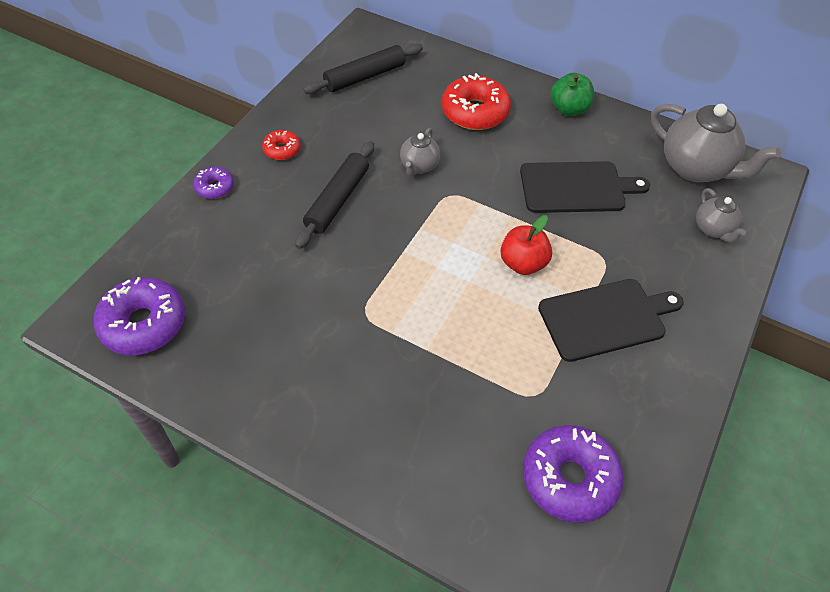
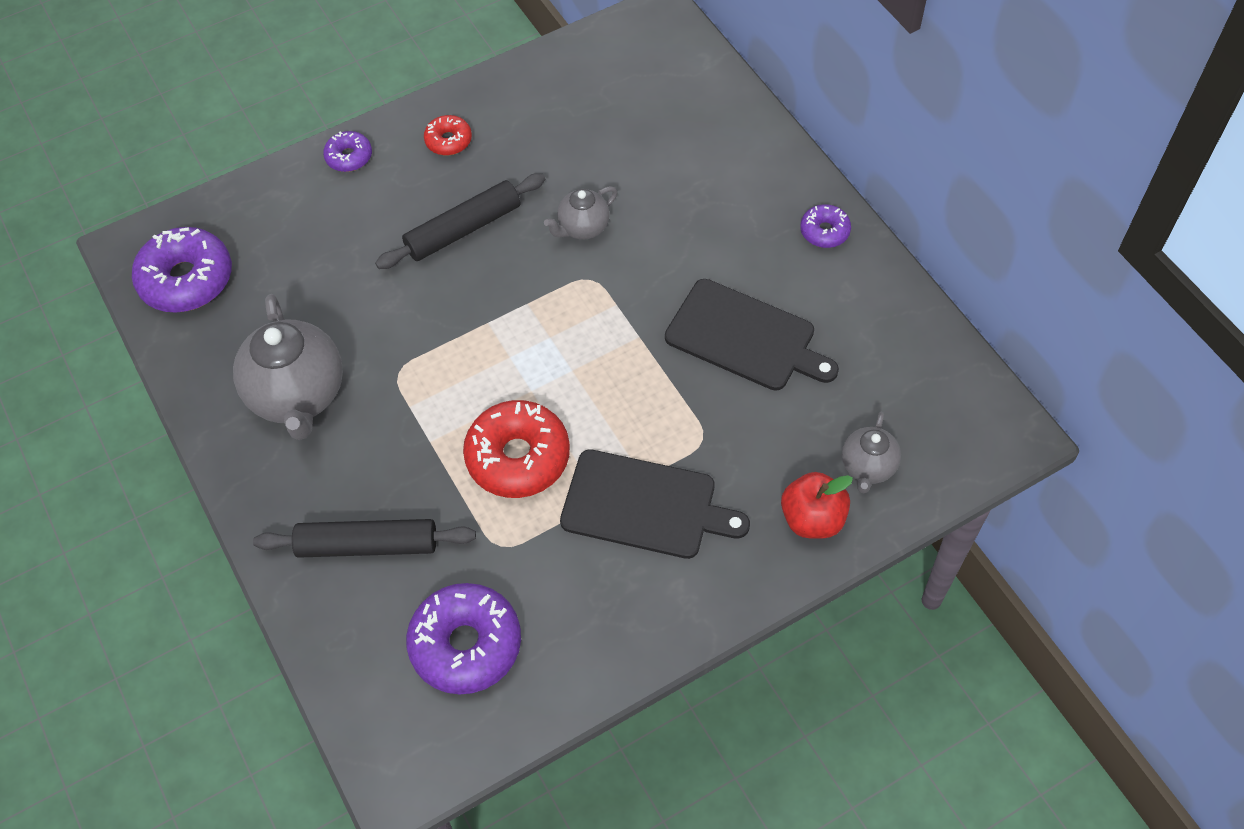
camera: 35 degrees right, 5 degrees up
black rolling pin [303,44,423,94] -> black rolling pin moved to [253,519,476,558]
red donut [441,73,511,130] -> red donut moved to [463,400,570,498]
red apple [501,215,552,275] -> red apple moved to [781,472,853,539]
green apple [550,73,594,116] -> purple donut [800,204,851,248]
grey teapot [651,104,781,182] -> grey teapot moved to [233,294,343,440]

